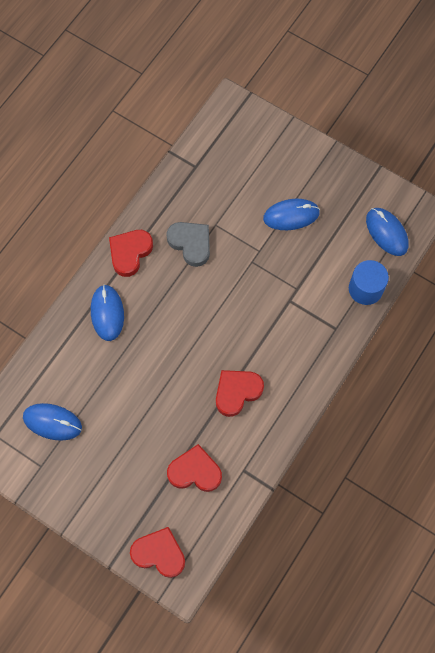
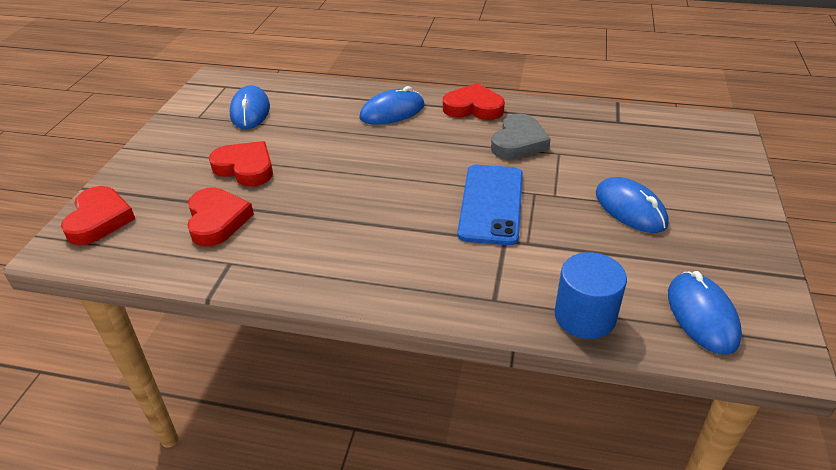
camera: 70 degrees right, 30 degrees down
red heart [216,370,264,417] -> red heart moved to [209,141,273,187]
blue mouse [366,208,408,256] -> blue mouse turned 45 degrees counterclockwise [668,271,742,354]
none -> blue phone [457,165,523,245]

